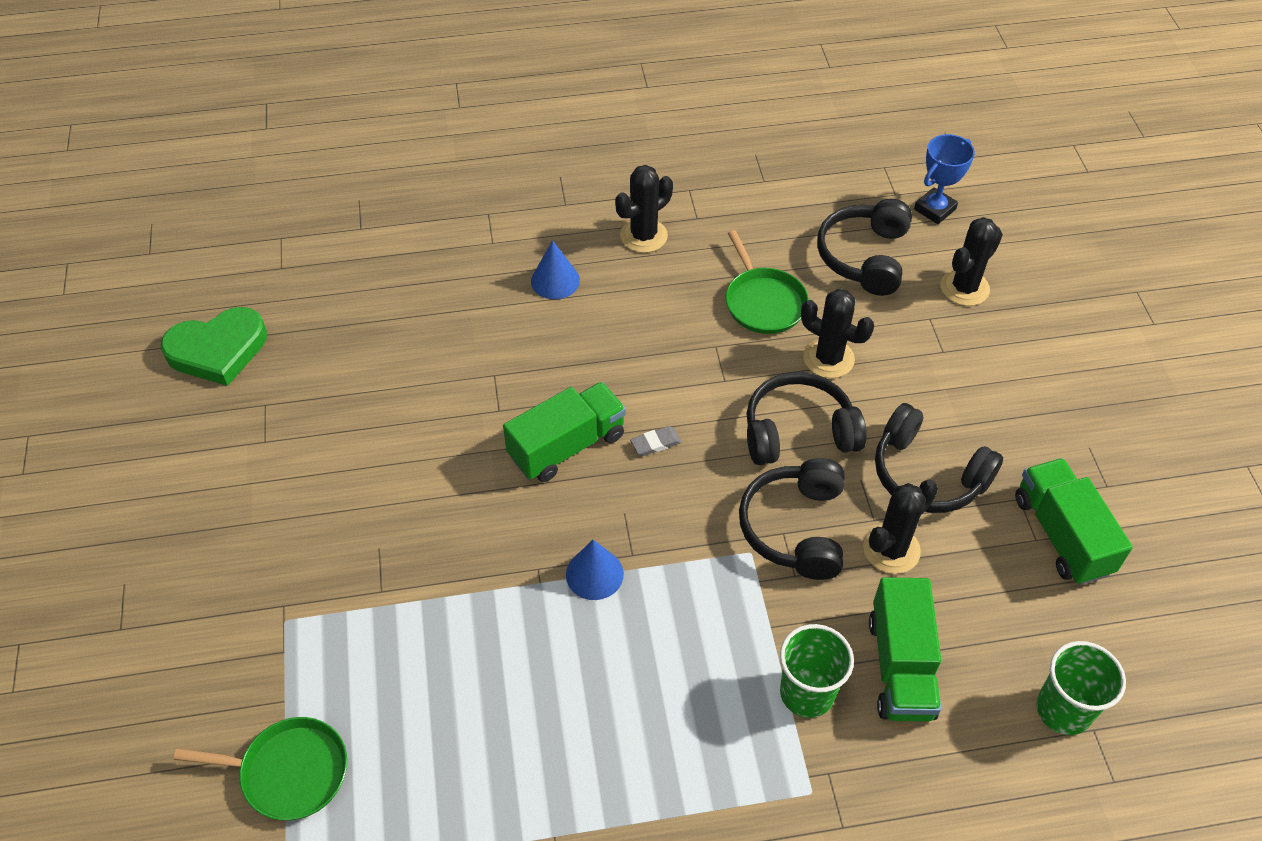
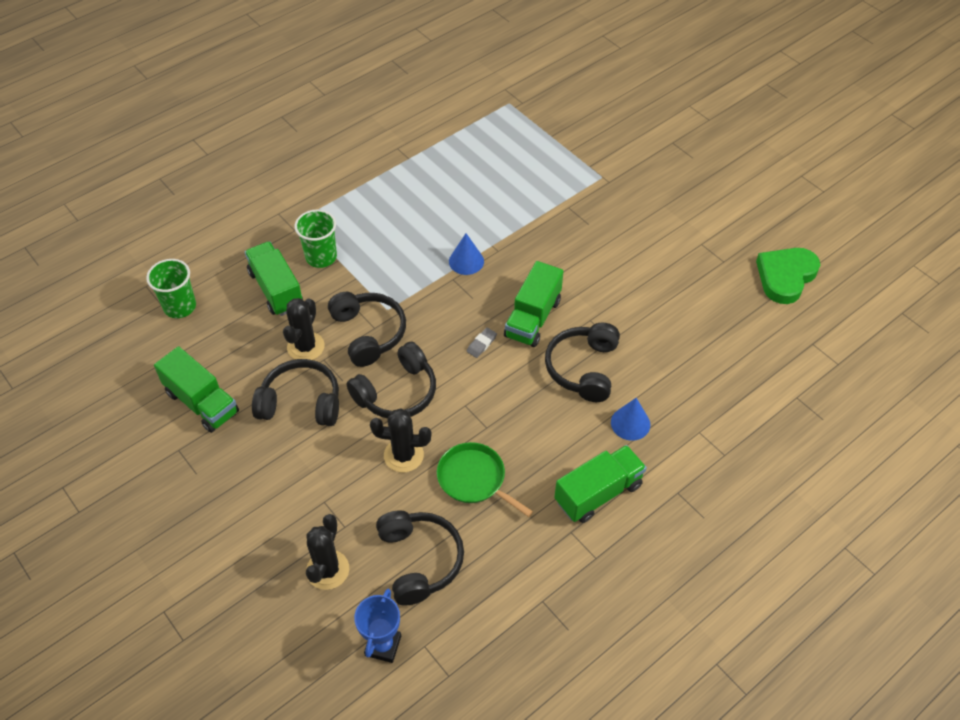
camera: 150 degrees right, 0 degrees up
green pan [174,717,347,820] -> none
black cactus [615,165,673,253] -> green truck [554,445,647,523]
none -> black headphones [545,323,620,402]

